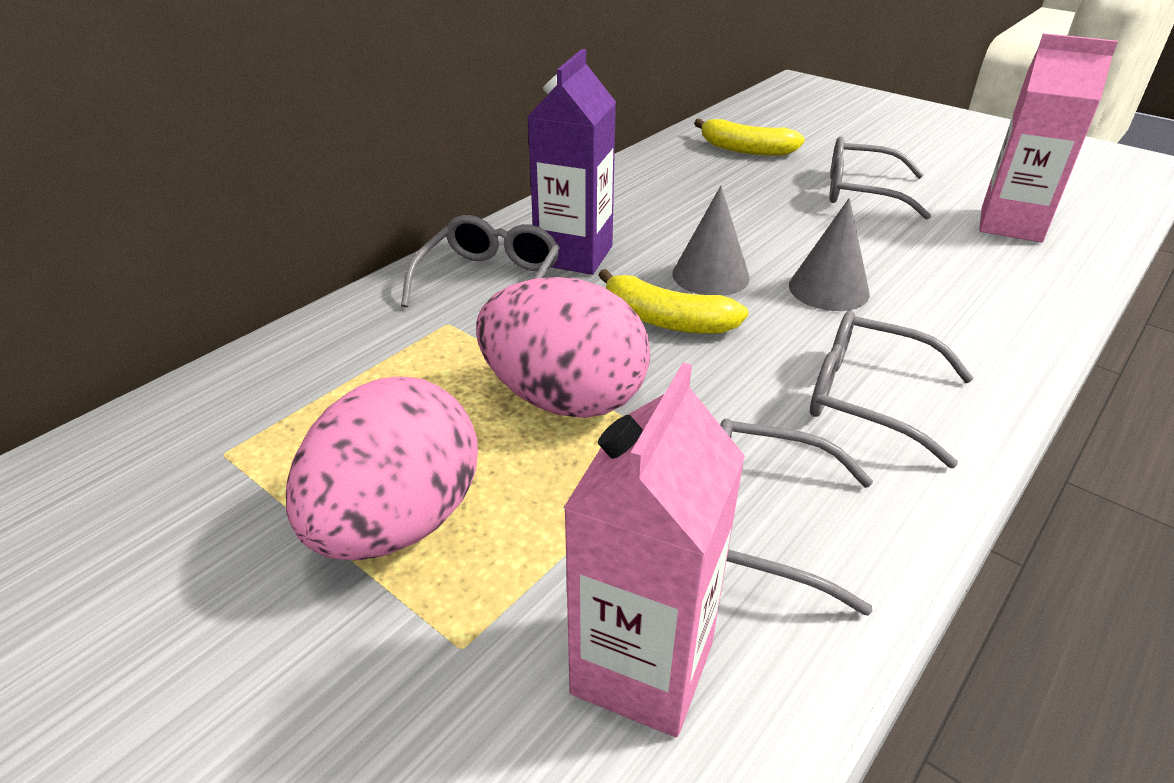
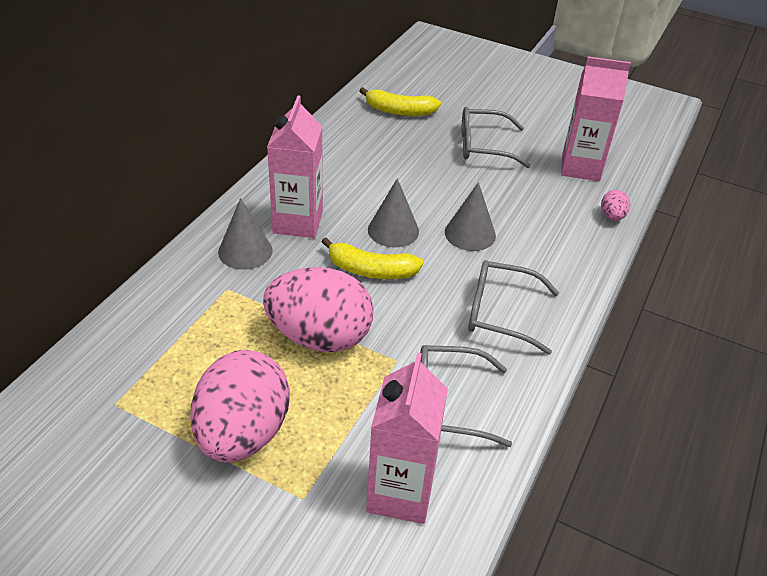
camera: 15 degrees left, 5 degrees up
grey glasses [401,215,560,307] -> grey cone [218,198,273,270]
purple carton [528,49,616,275] -> pink carton [267,95,323,238]
none -> pink egg [601,190,630,221]

